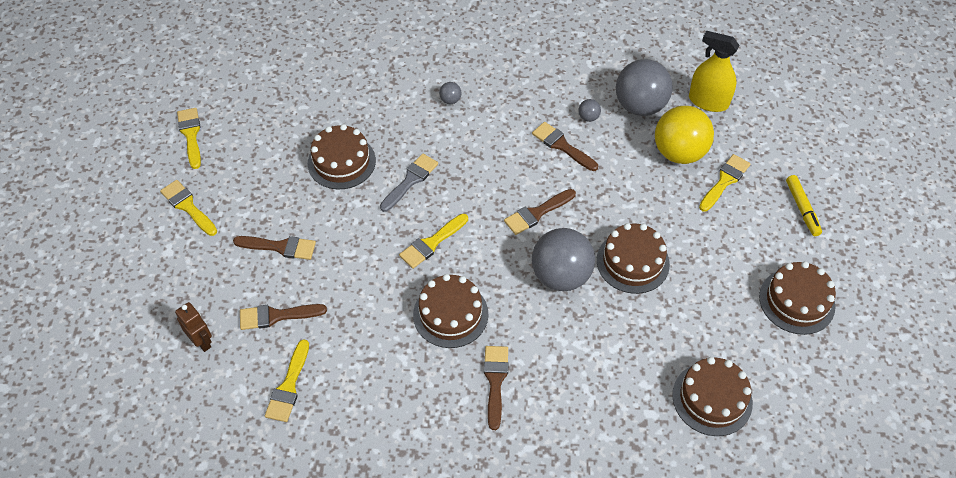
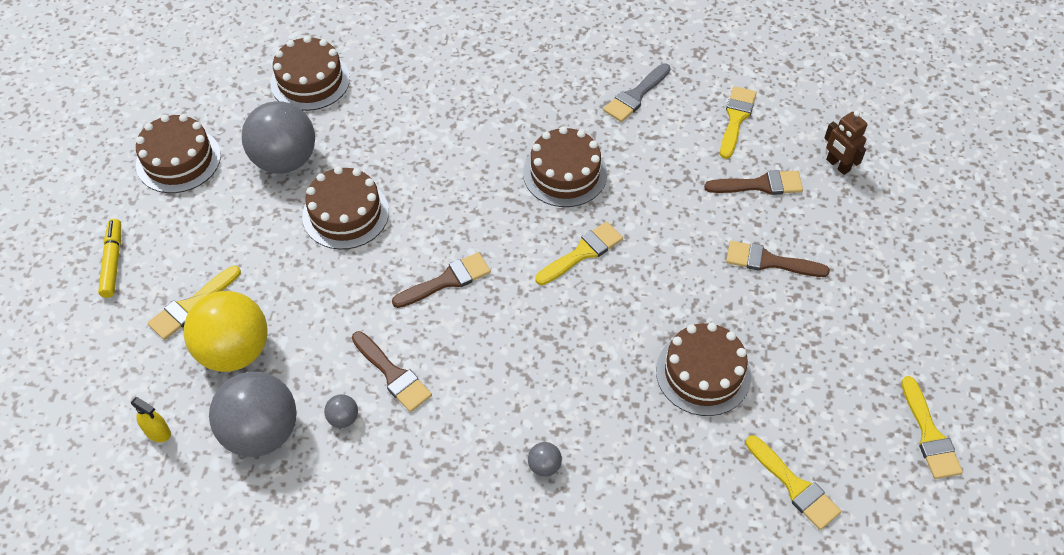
camera: 175 degrees left, 0 degrees up
yellow brush [160,180,217,236] -> yellow brush moved to [746,435,841,530]
grey brush [380,153,438,212] -> grey brush moved to [603,63,671,122]
brown brush [484,346,508,430] -> none
grey ball [532,228,595,291] -> grey ball moved to [242,101,315,174]
yellow spray bottle [689,31,739,112] -> yellow spray bottle [131,397,171,442], size x0.50

